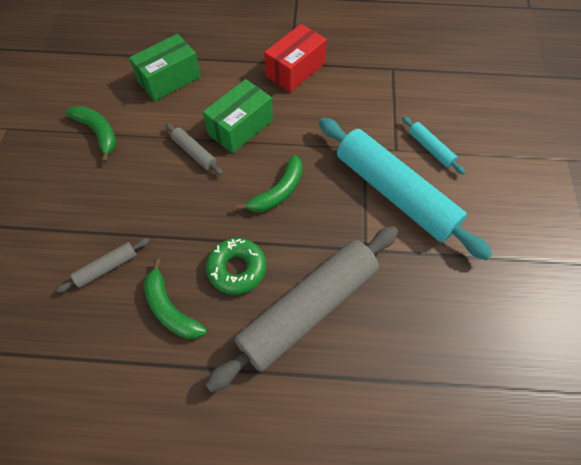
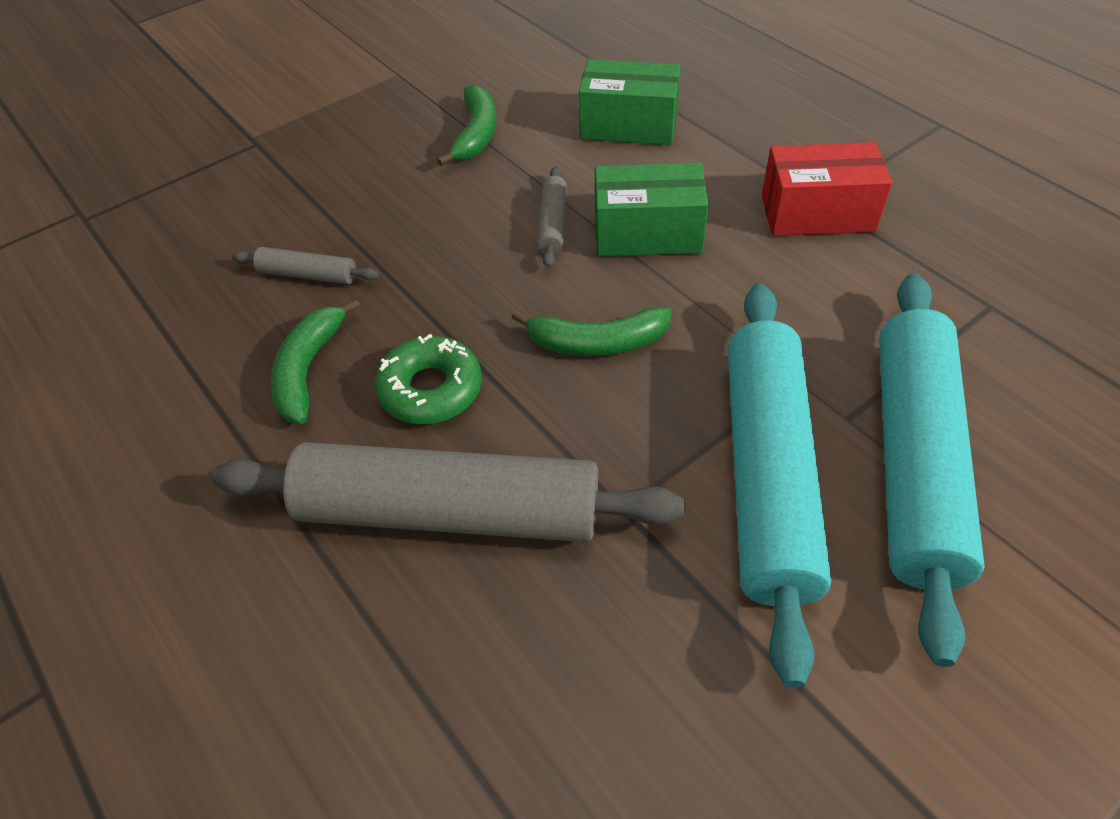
camera: 50 degrees right, 10 degrees down
turquoise rolling pin [402,116,465,174] -> turquoise rolling pin [879,274,985,667], size x2.38

